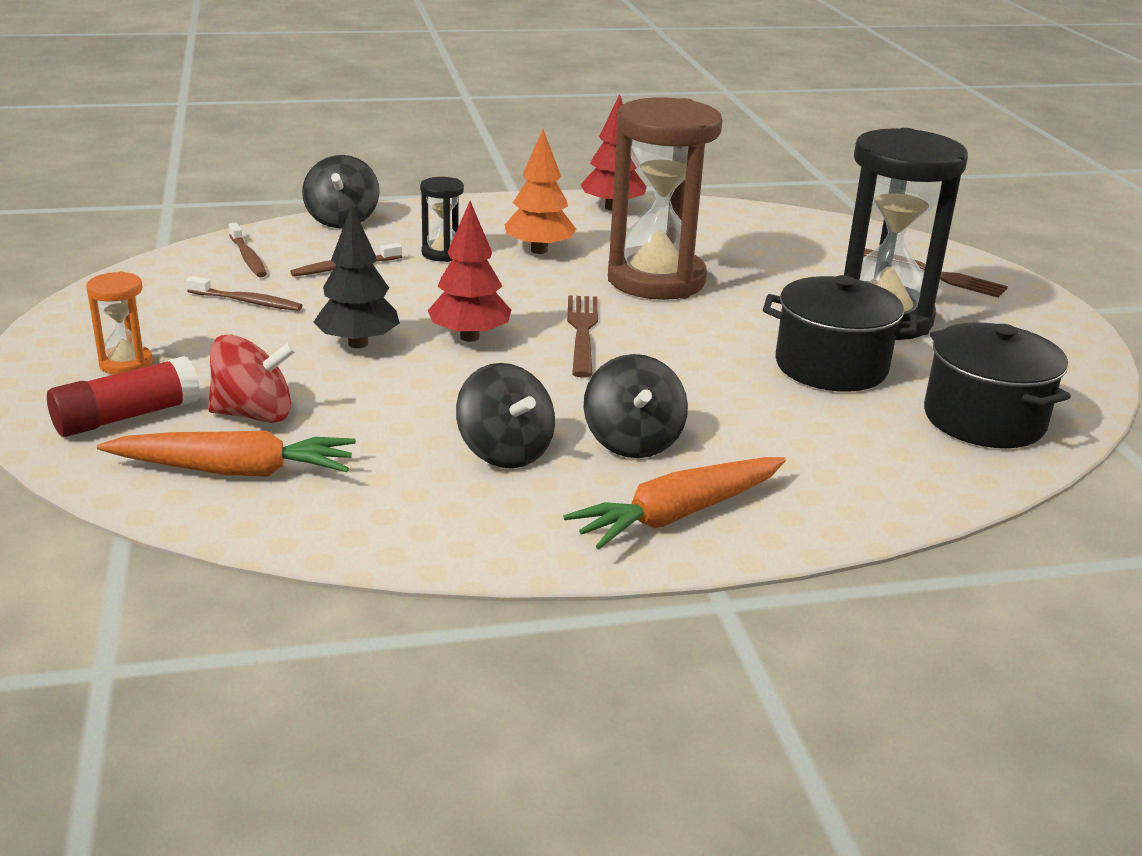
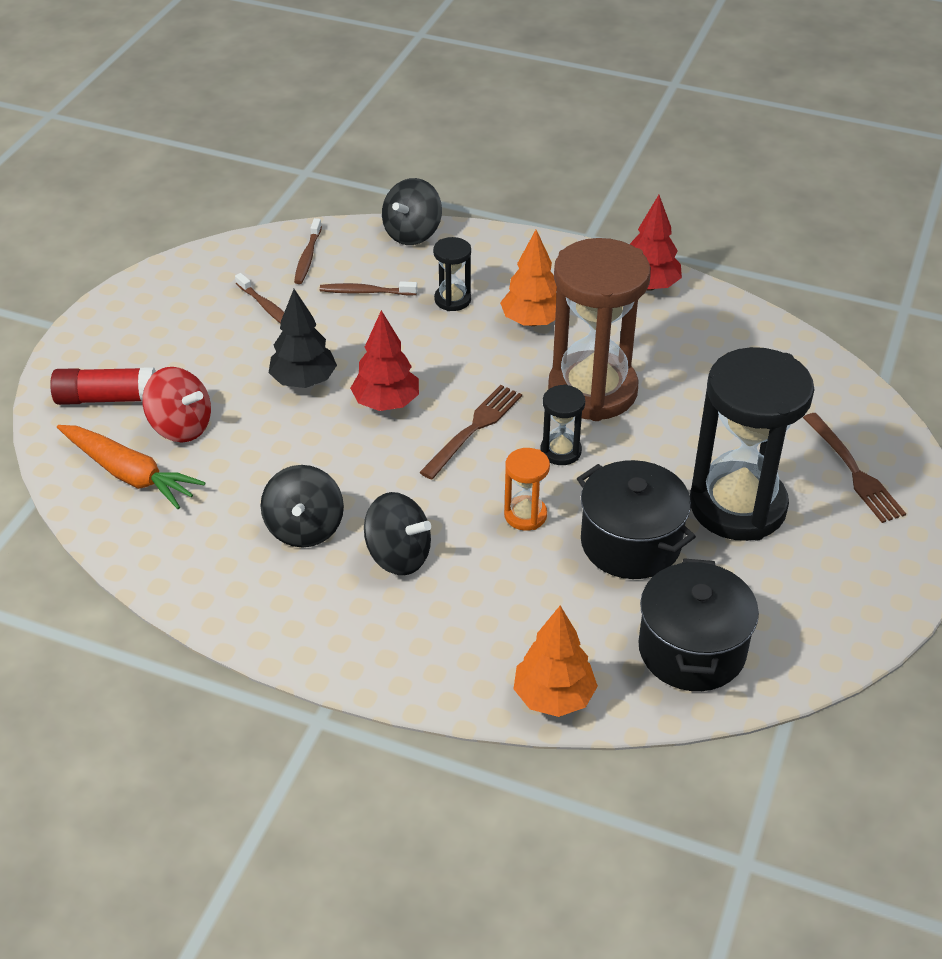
camera: 35 degrees right, 15 degrees up
orange hourglass [86,271,153,375] -> orange hourglass moved to [504,448,550,531]
orange carrot [563,457,786,549] -> none
black spinning top [584,354,688,458] -> black spinning top turned 90 degrees counterclockwise [364,492,431,575]
none -> orange tree [514,606,598,717]
none -> black hourglass [540,384,585,465]

